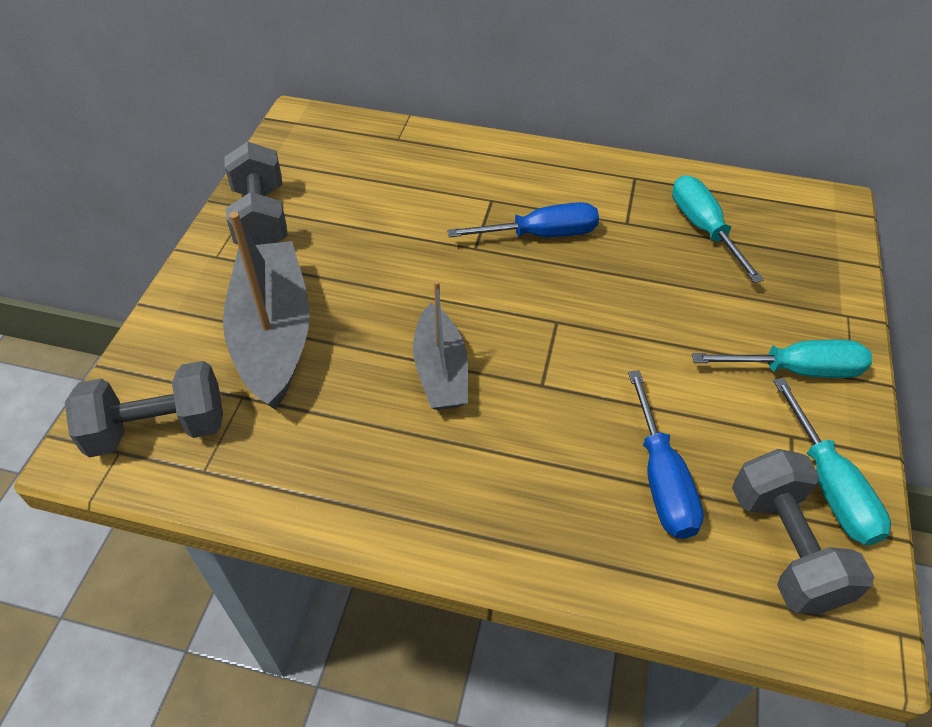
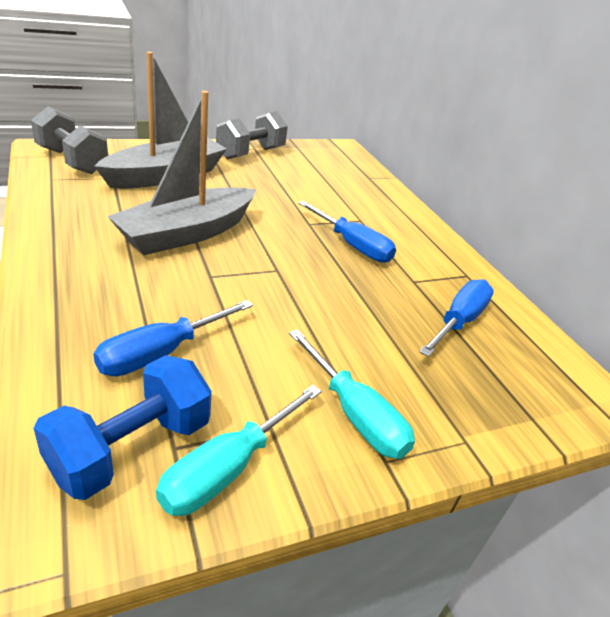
camera: 50 degrees right, 15 degrees down
grey boat [413,280,468,410] -> grey boat [107,91,256,255], size x1.62
turquoise screwdriver [672,175,764,283] -> blue screwdriver [419,279,494,357]
grey dumbbell [732,449,874,614] -> blue dumbbell [34,355,212,500]

